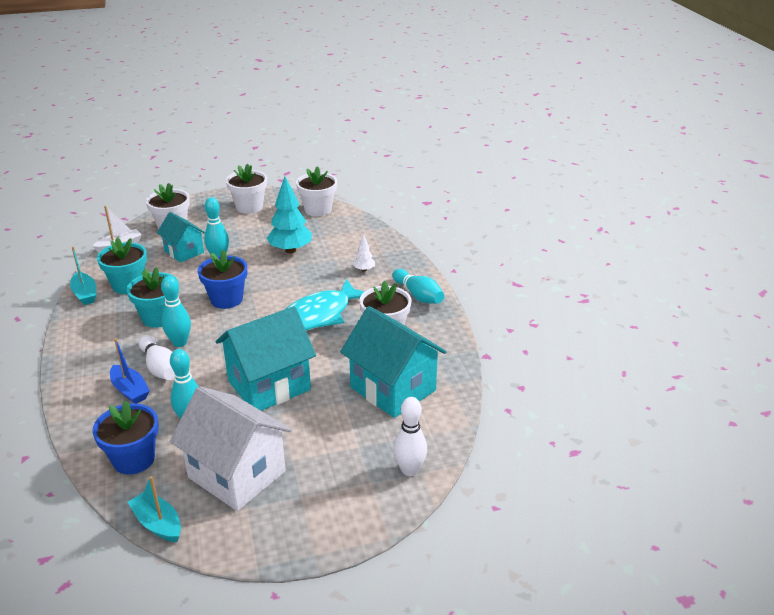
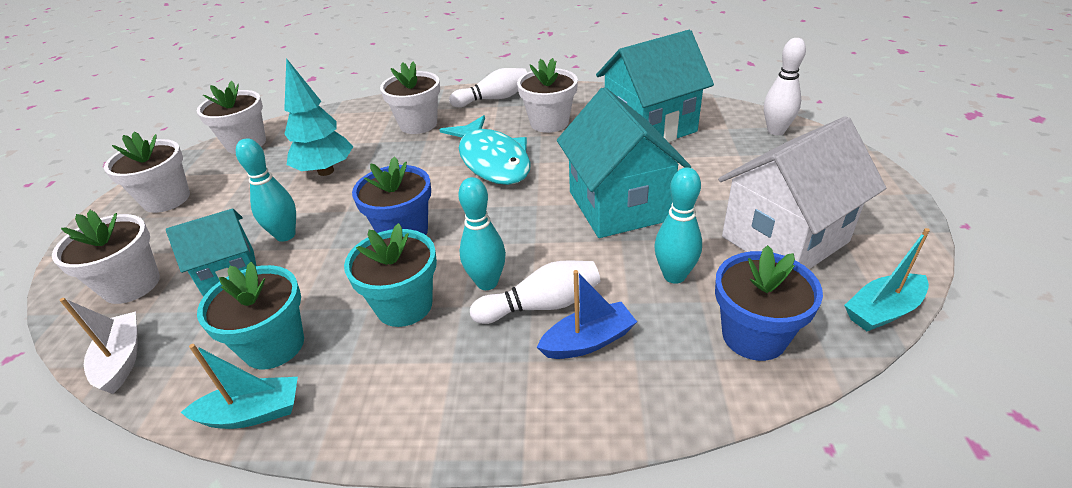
camera: 70 degrees left, 5 degrees up
white tree [353,235,375,272] -> white flower pot [380,61,440,134]
turquoise bowling pin [392,269,444,303] -> white bowling pin [449,68,527,107]

